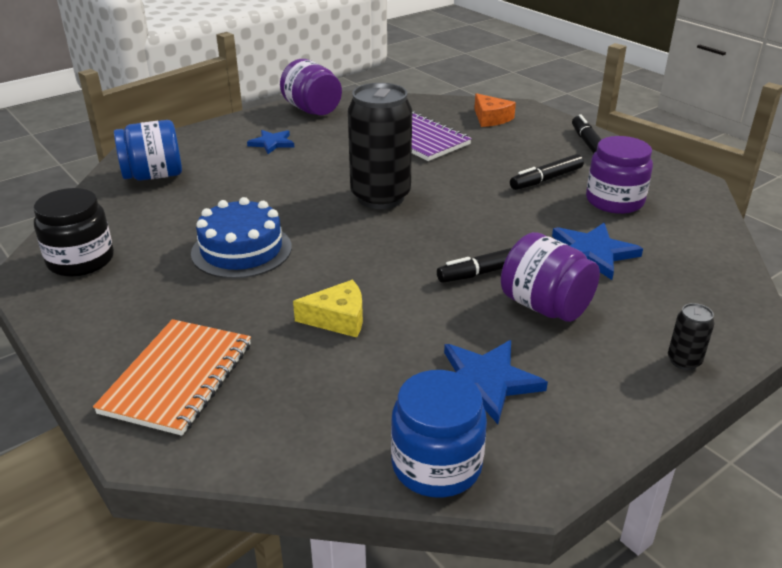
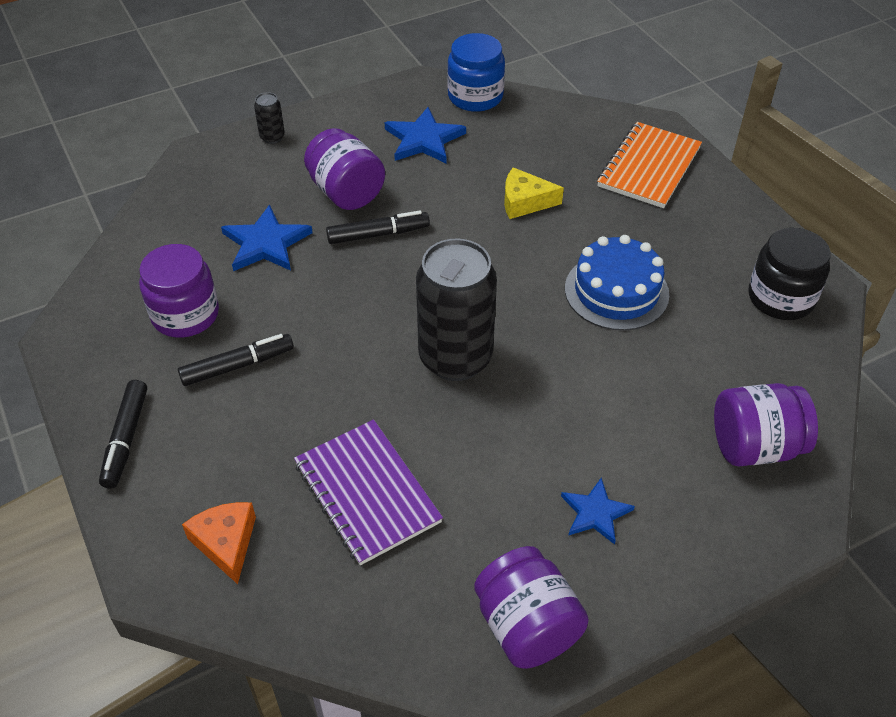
camera: 170 degrees left, 15 degrees up
blue jar [114,120,182,181] -> purple jar [714,383,818,466]

